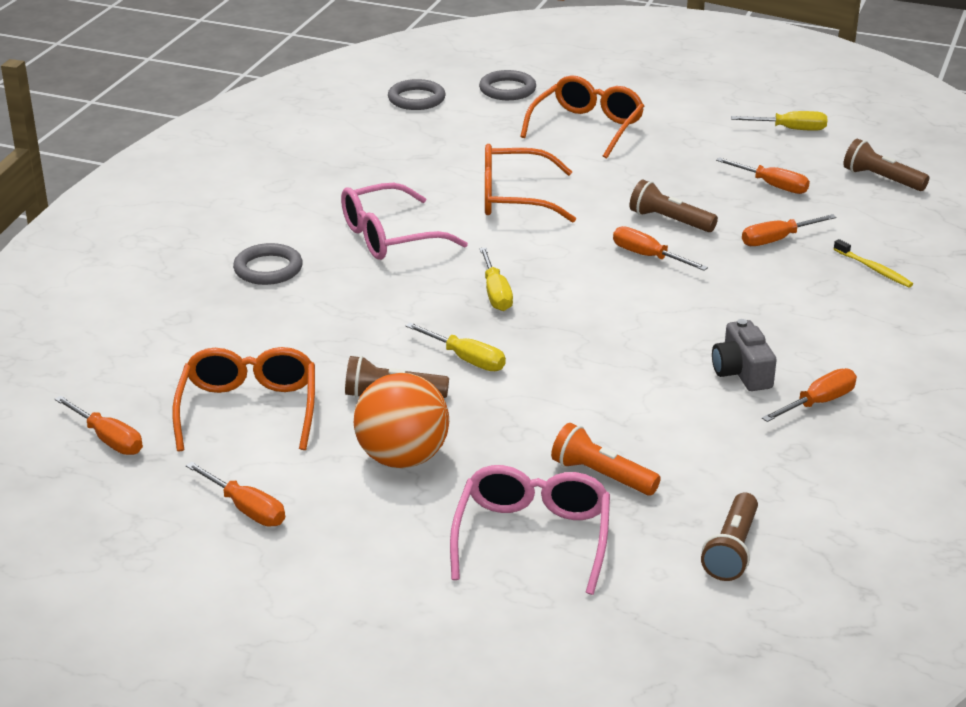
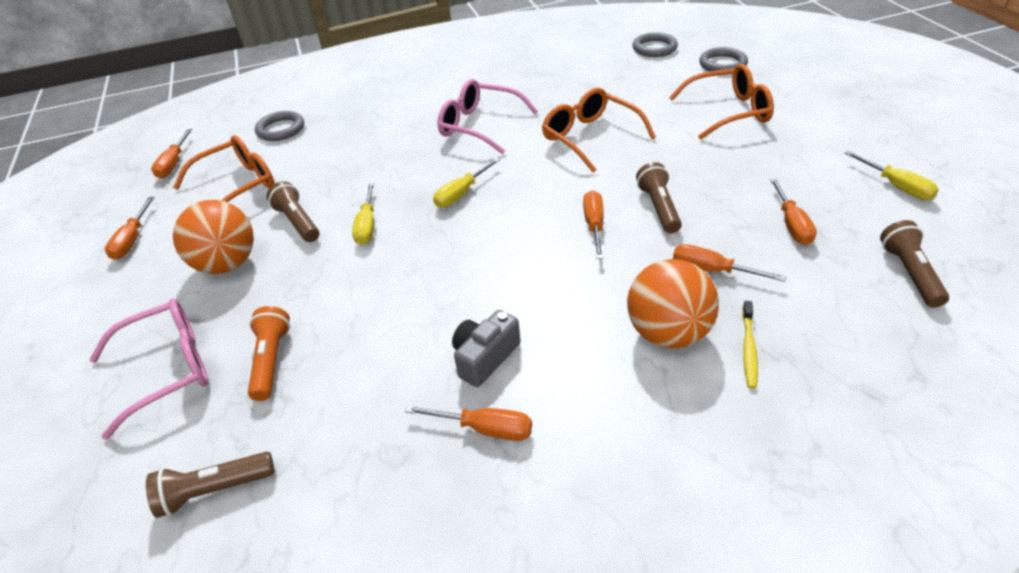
camera: 55 degrees right, 10 degrees up
grey ring [233,243,303,285] -> grey ring moved to [255,111,304,141]
none -> orange ball [627,259,719,348]

